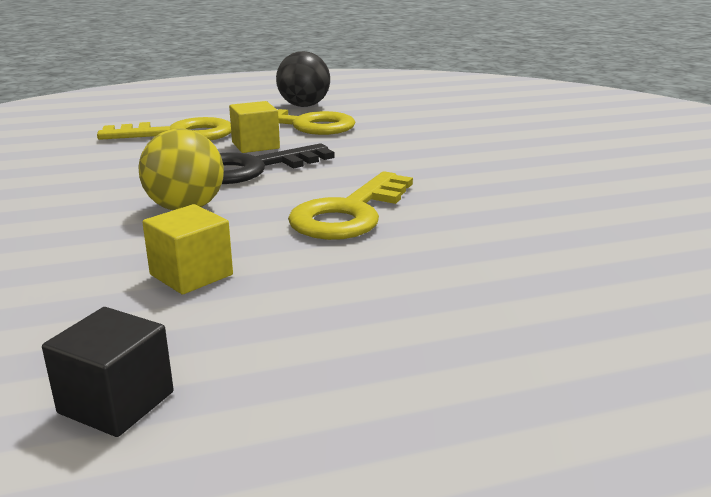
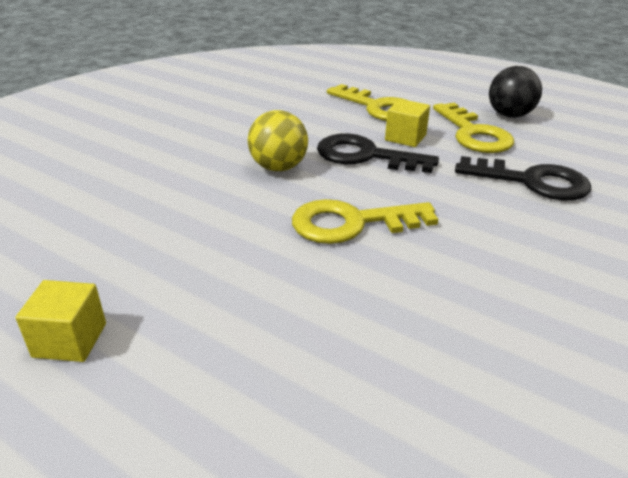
camera: 50 degrees right, 10 degrees up
black cube [42,307,174,437] -> none
yellow cube [142,204,233,294] -> yellow cube moved to [15,280,106,362]
none -> black key [455,156,591,201]

